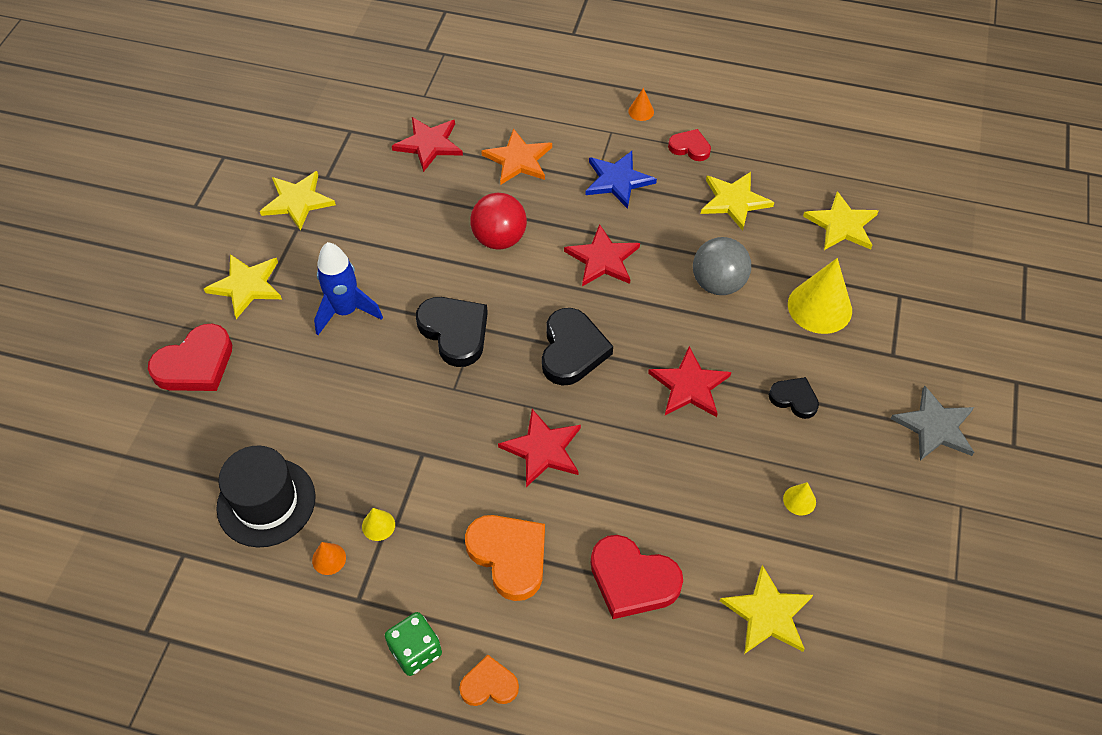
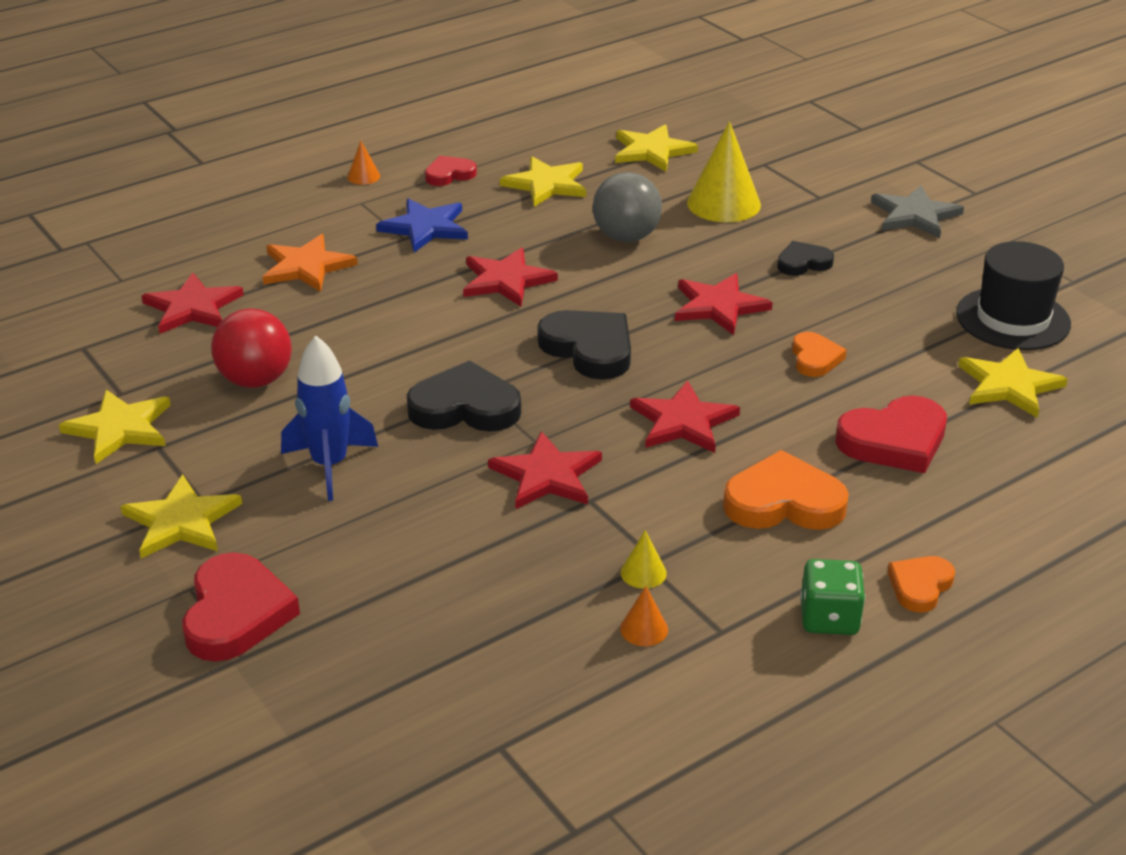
camera: 50 degrees left, 20 degrees down
black hat [216,445,316,547] -> black hat moved to [956,241,1071,350]
red ball [470,193,527,250] -> red ball moved to [211,308,292,388]
yellow cone [783,482,816,515] -> none
none -> red star [488,431,602,509]
none -> orange heart [792,332,847,377]

